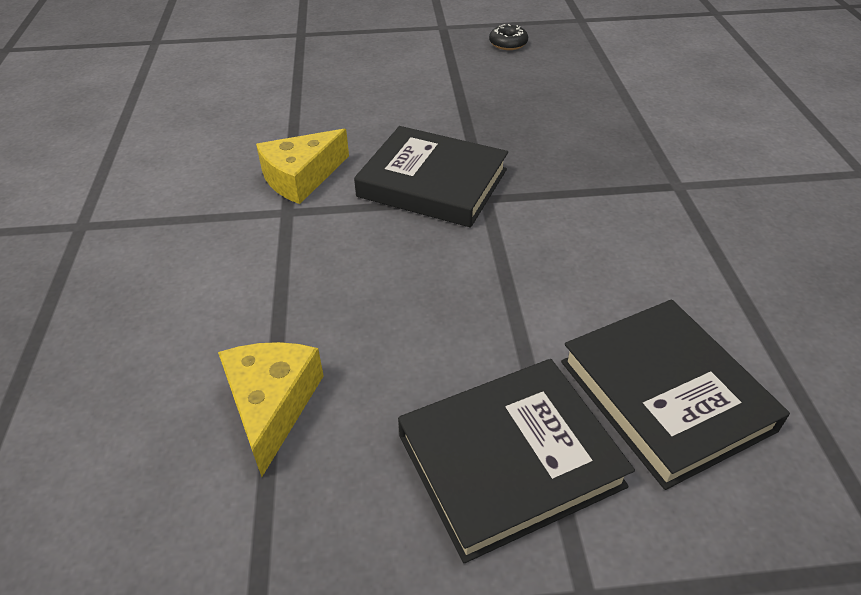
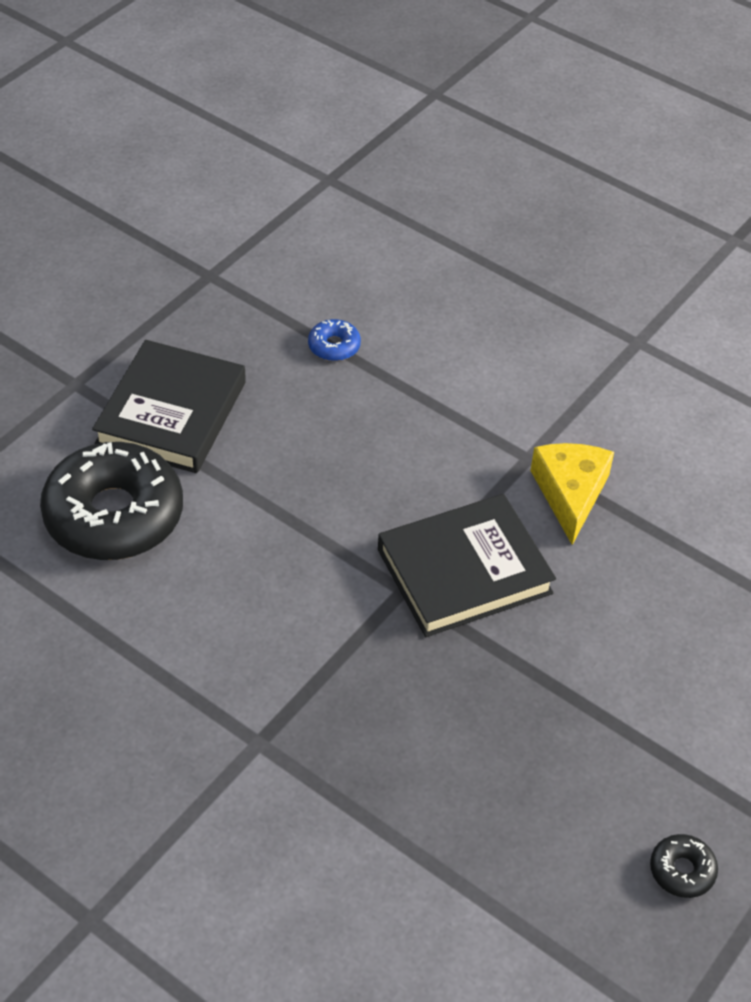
camera: 130 degrees right, 5 degrees up
yellow cheese [218,342,324,477] -> blue donut [308,319,361,361]
black book [561,299,790,490] -> black donut [40,442,183,560]

